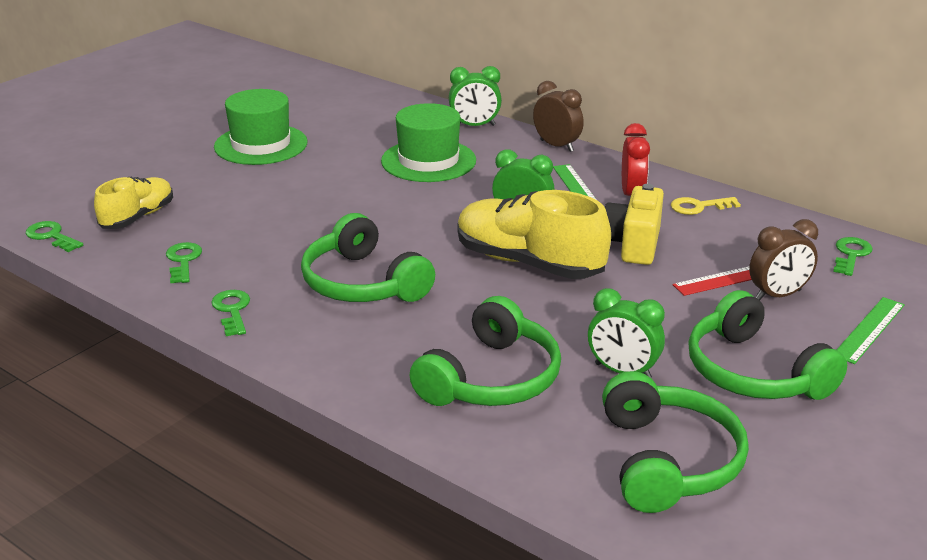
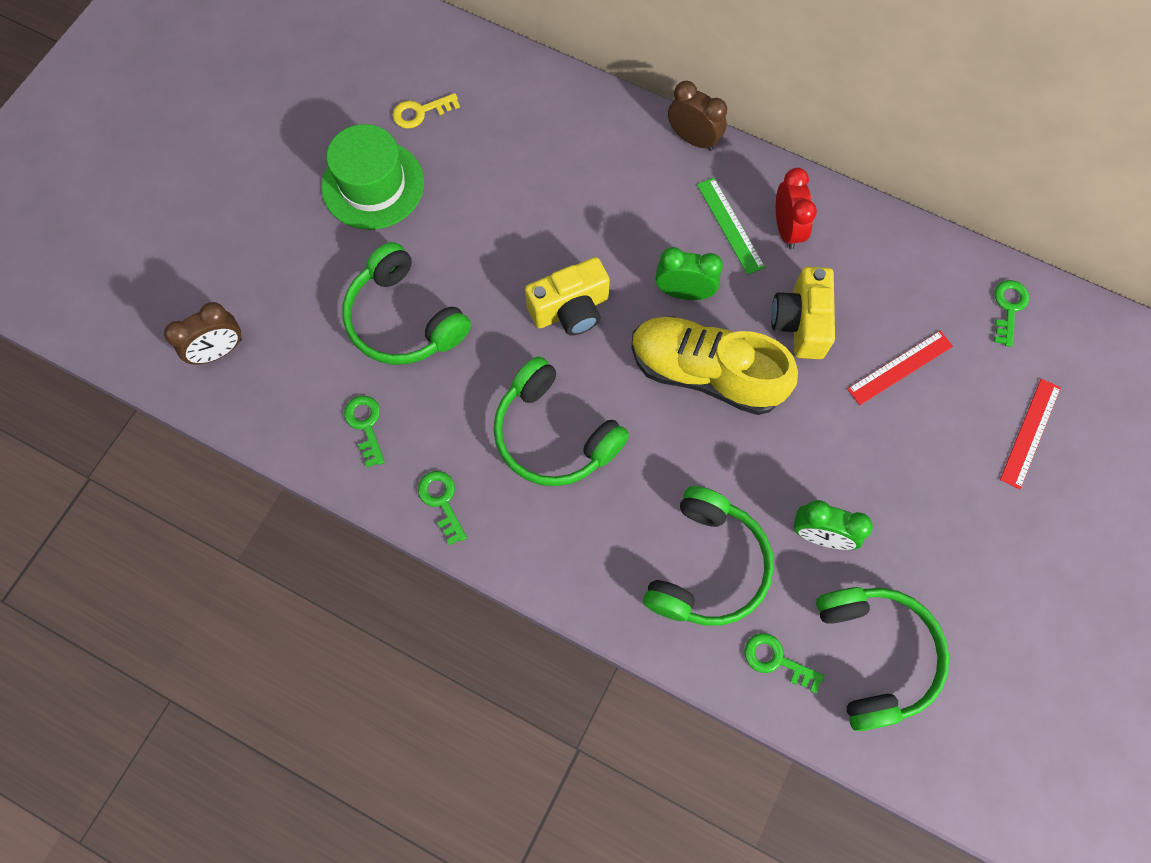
camera: 10 degrees left, 40 degrees up
green key [26,221,83,252] -> green key moved to [744,633,825,693]
yellow shoe [94,177,173,229] -> none
green hat [381,103,476,182] -> none
green clock [449,66,502,126] -> none
yellow key [671,197,741,215] -> yellow key moved to [393,93,460,129]
green headphones [688,290,847,400] -> green headphones moved to [342,242,471,365]
brown clock [749,219,818,300] -> brown clock moved to [164,302,242,365]
green ruler [837,297,905,364] -> red ruler [1000,379,1061,489]
none -> yellow camera [525,257,610,336]

